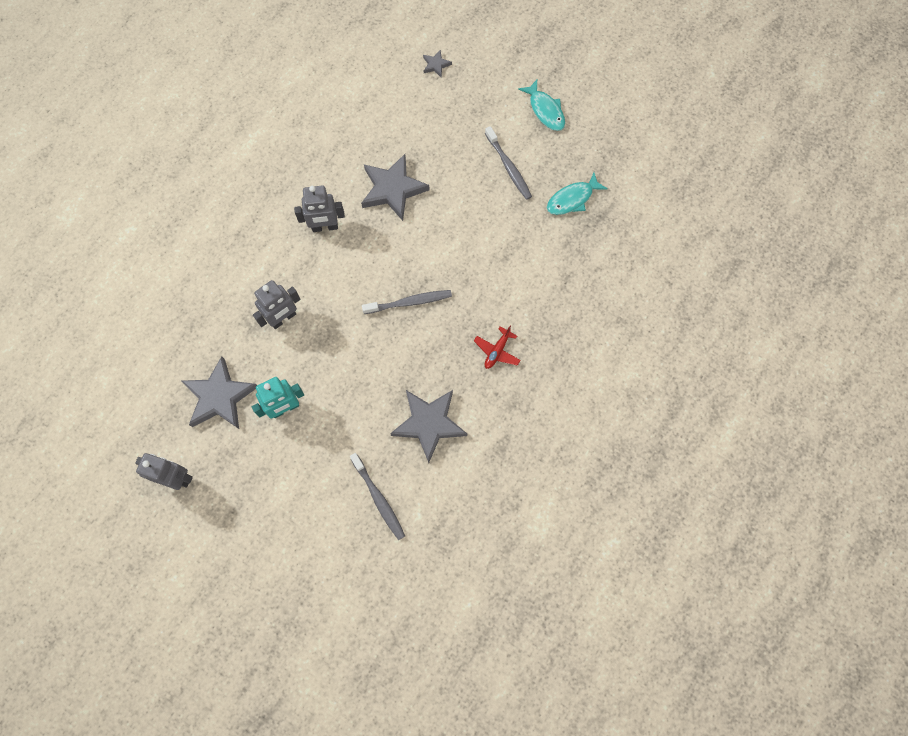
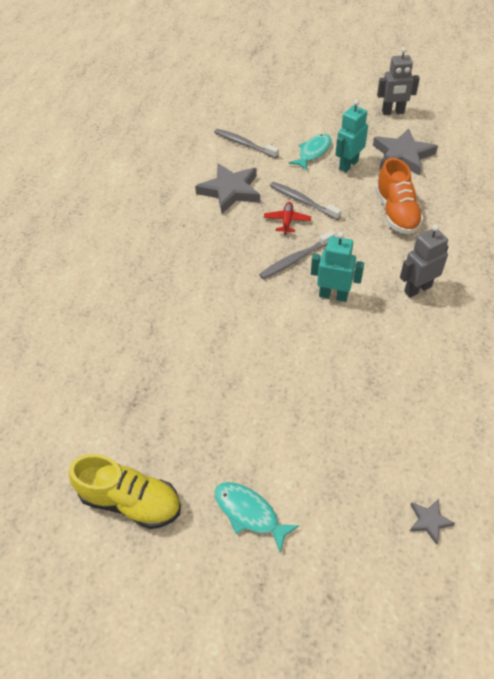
camera: 160 degrees right, 20 degrees down
grey robot [253,280,300,329] -> orange shoe [375,158,423,234]
grey star [361,154,430,221] -> none
red plane [474,326,521,369] -> red plane moved to [264,202,311,235]
grey toothbrush [485,126,532,200] -> grey toothbrush moved to [270,182,342,220]
turquoise fish [547,173,608,215] -> turquoise fish moved to [289,134,332,170]
none -> yellow shoe [69,454,181,529]
none -> turquoise robot [311,232,364,302]

